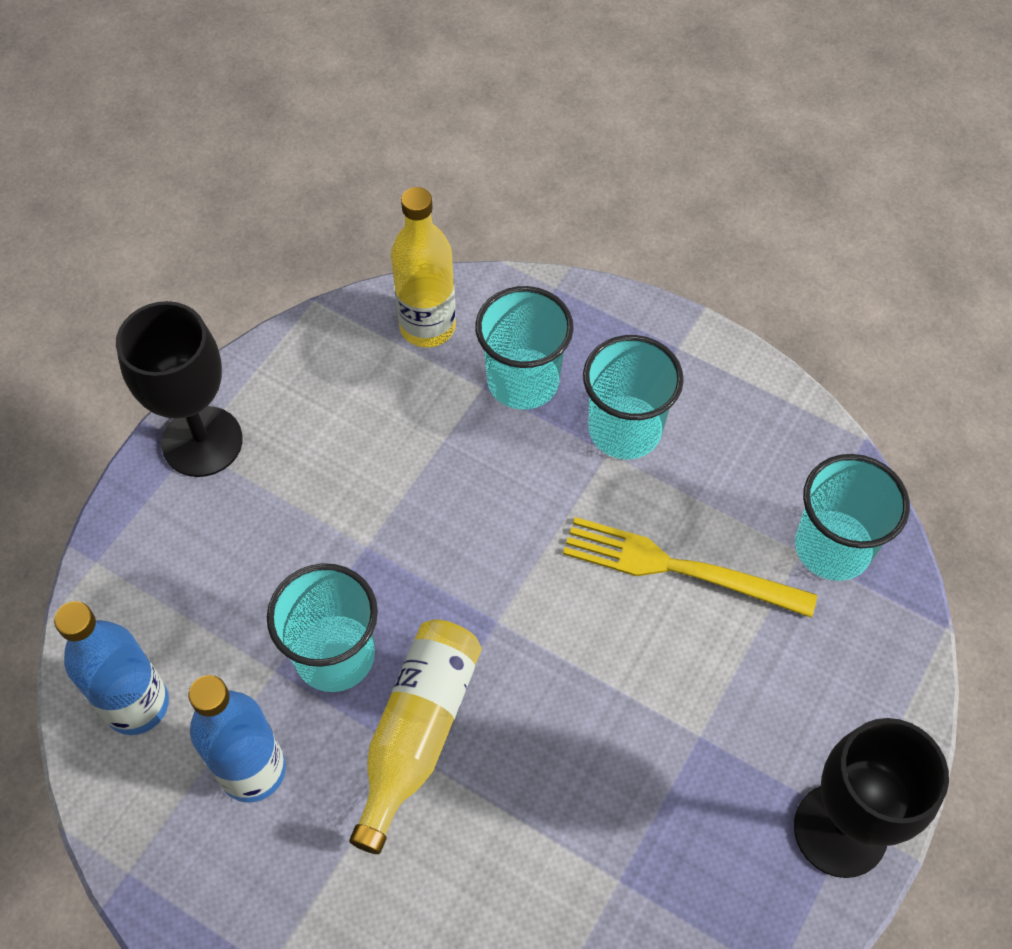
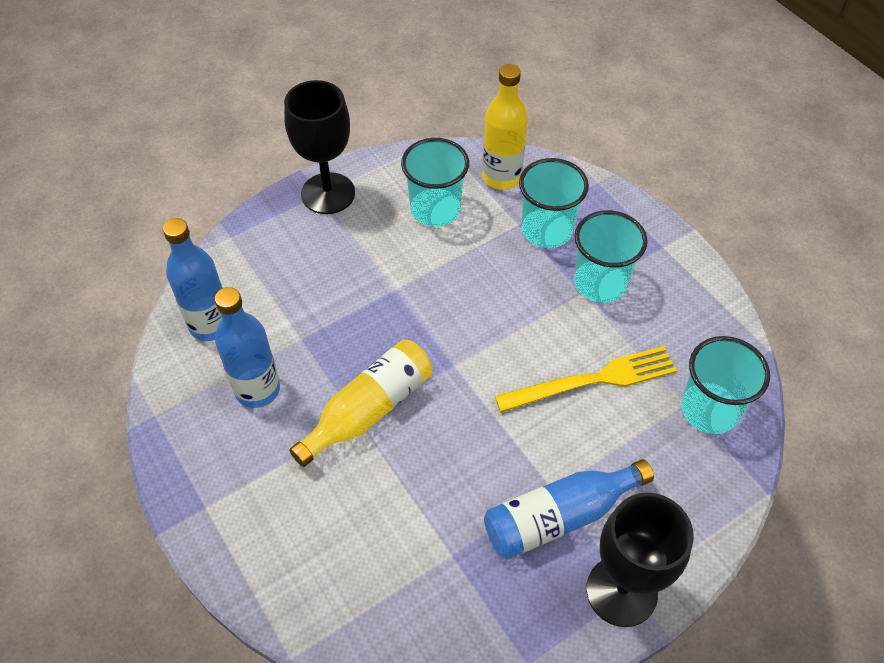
camera: 25 degrees right, 5 degrees down
turquoise cup [267,563,378,692] -> turquoise cup moved to [401,138,469,227]
yellow fork [563,517,817,618] -> yellow fork turned 120 degrees clockwise [495,346,677,412]
none -> blue bottle [484,459,654,559]

